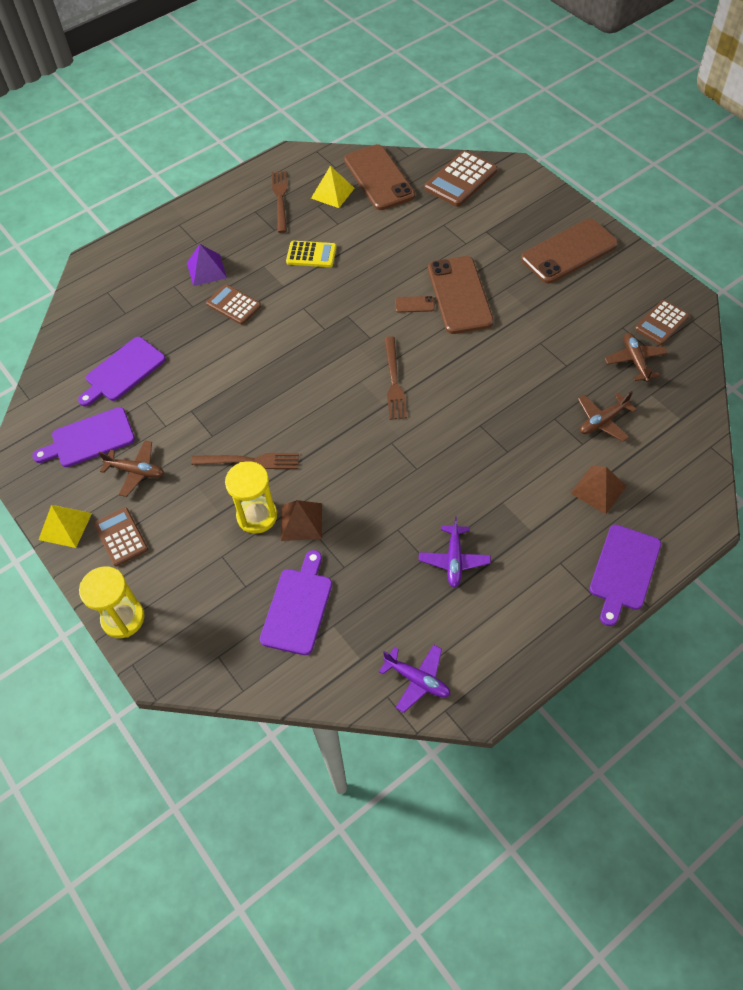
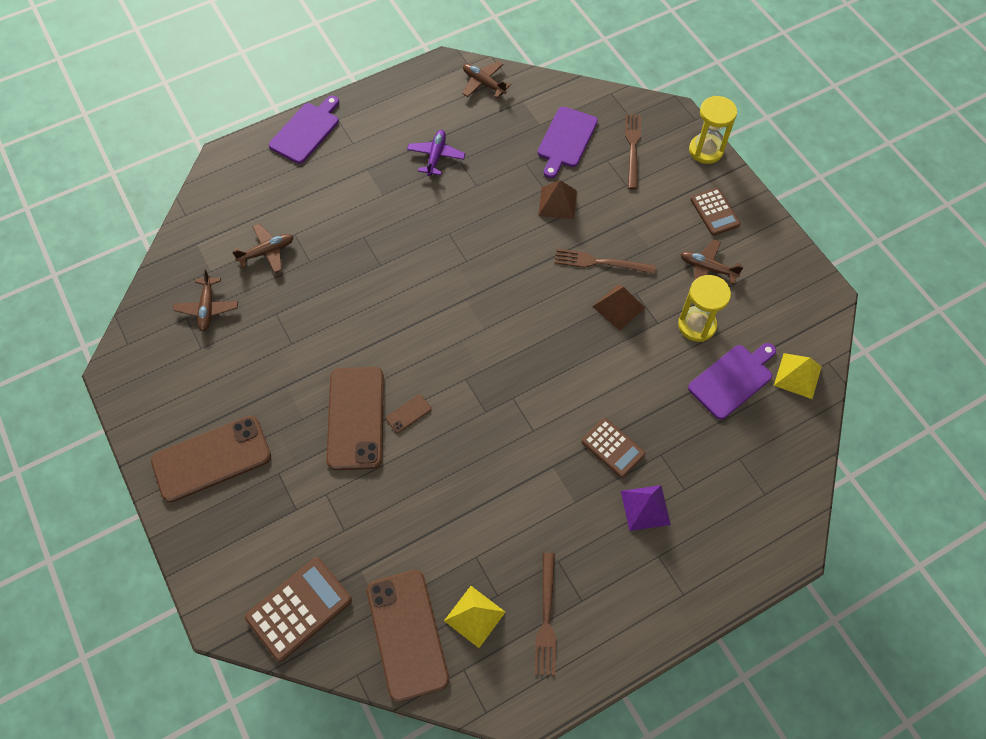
camera: 175 degrees left, 5 degrees up
purple cutting board [33,407,135,467] -> none
yellow pyramid [38,505,92,548] -> yellow pyramid moved to [774,353,822,399]
yellow hourglass [225,461,277,534] -> yellow hourglass moved to [678,275,731,342]
yellow calculator [286,241,337,267] -> none
purple plane [379,645,451,713] -> brown plane [462,61,511,98]
brown fork [384,336,407,420] -> brown fork moved to [625,114,641,189]
brown phone [395,296,435,313] -> brown phone turned 45 degrees counterclockwise [386,395,431,433]
brown pyramid [570,466,627,514] -> brown pyramid moved to [592,285,645,330]
brown calculator [635,300,690,345] -> none

